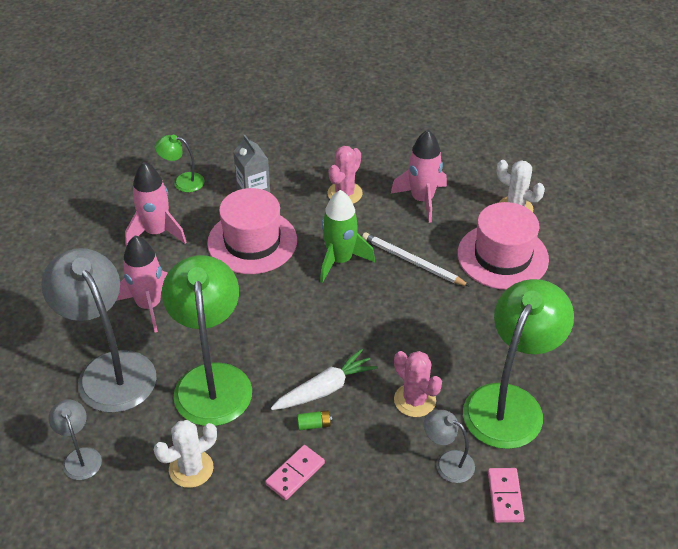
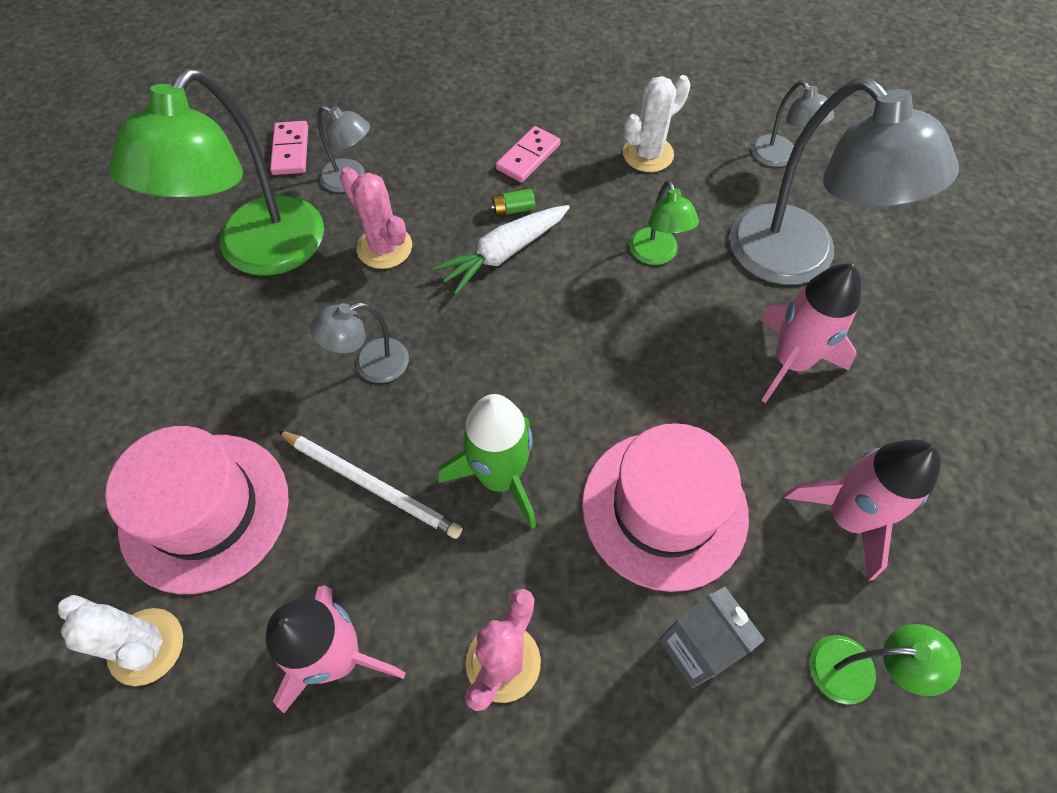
camera: 175 degrees right, 15 degrees up
green lamp [162,255,252,426] -> green lamp [629,180,699,265], size x0.46
none -> grey lamp [310,302,409,383]

